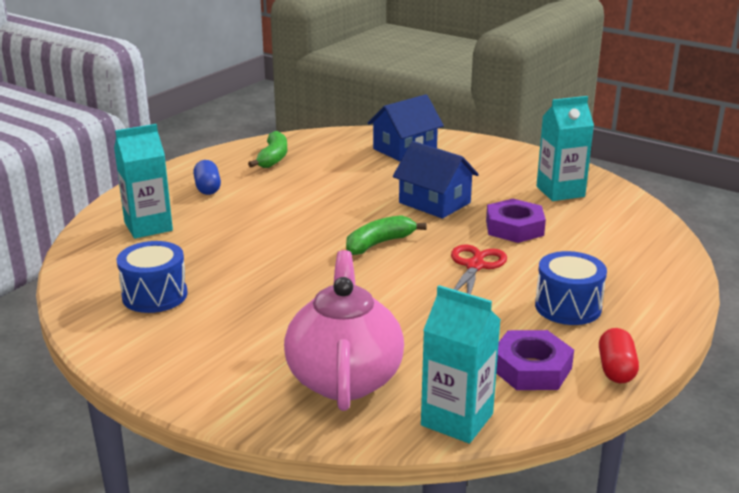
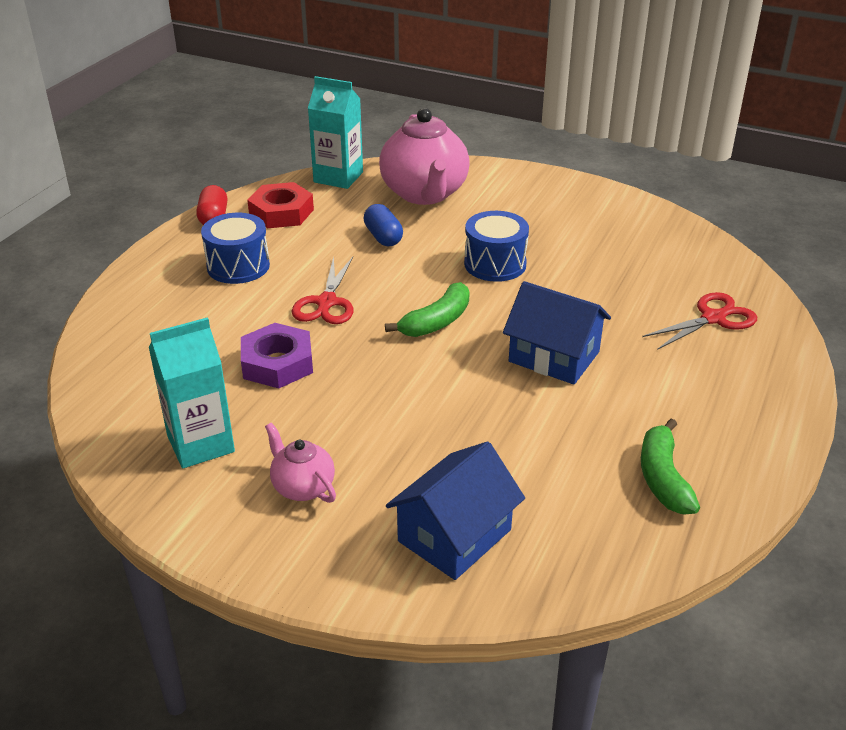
camera: 170 degrees right, 10 degrees up
turquoise carton [114,124,173,239] -> red scissors [642,292,757,350]
blue drum [117,241,188,313] -> blue drum moved to [464,211,529,282]
blue capsule [193,160,221,195] -> blue capsule moved to [364,204,403,246]
blue house [393,141,479,219] -> blue house moved to [503,281,611,385]
purple nut [496,330,574,390] -> red nut [247,182,314,228]
none -> pink teapot [265,423,336,503]

